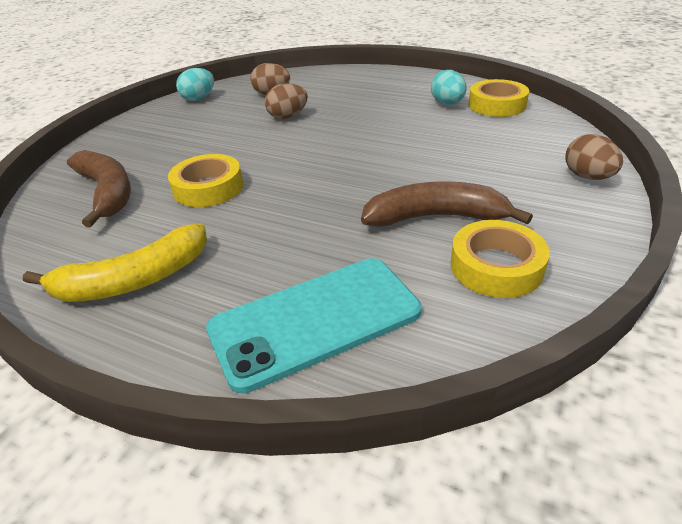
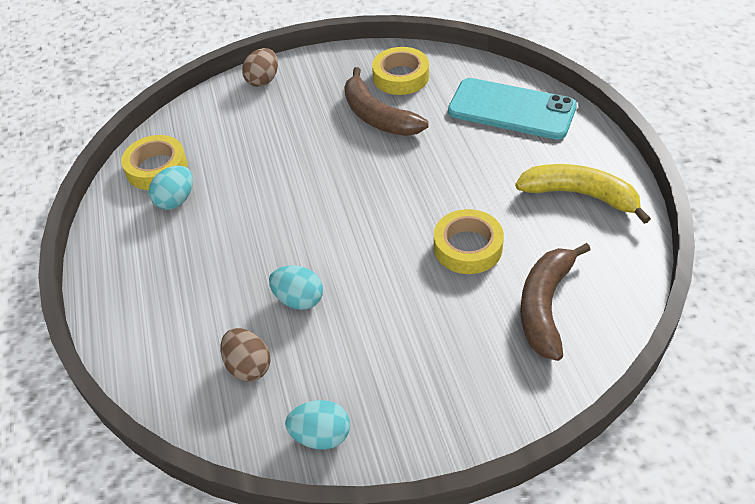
camera: 130 degrees left, 10 degrees up
brown egg [265,83,308,119] -> turquoise egg [269,266,323,310]

